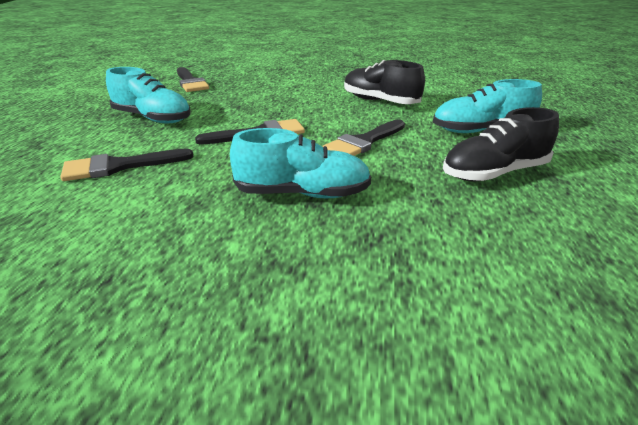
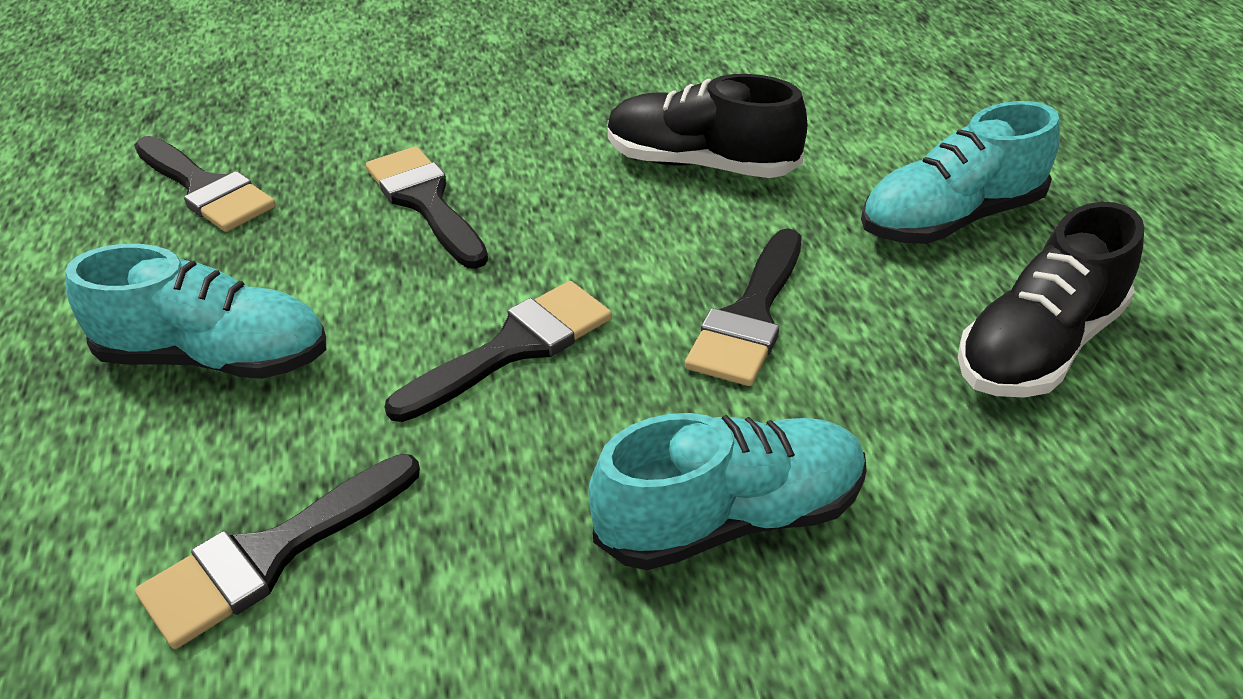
camera: 20 degrees left, 10 degrees up
none -> black brush [366,146,488,269]

